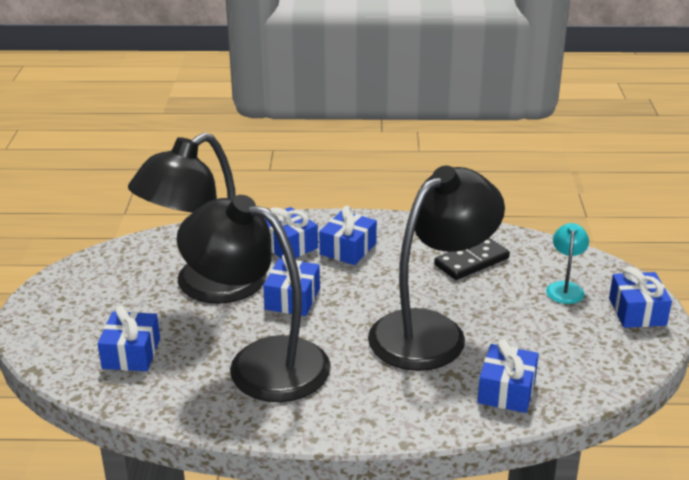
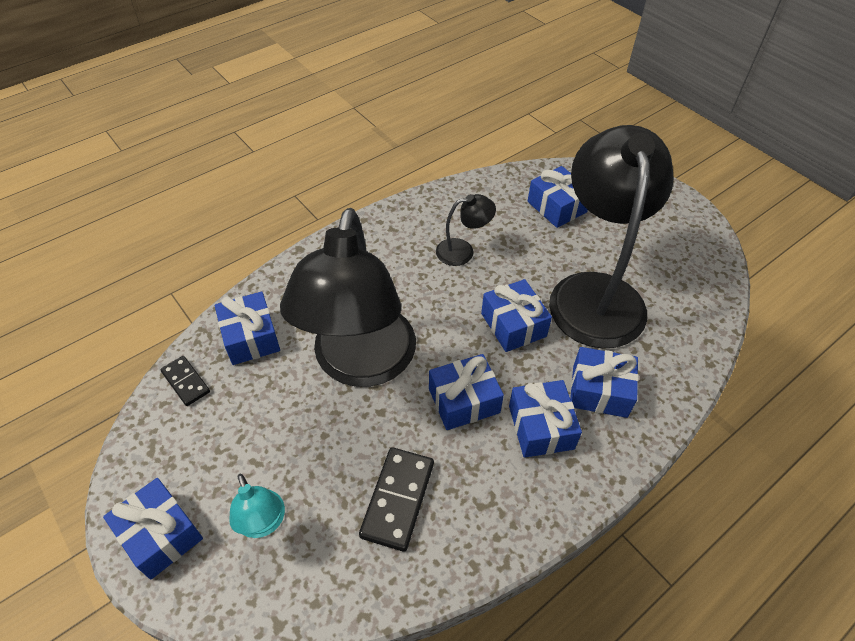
camera: 140 degrees right, 20 degrees up
black lamp [177,195,331,402] -> black lamp [436,194,496,266], size x0.42
none -> black domino [160,356,210,406]
none -> blue gift [429,354,504,430]

